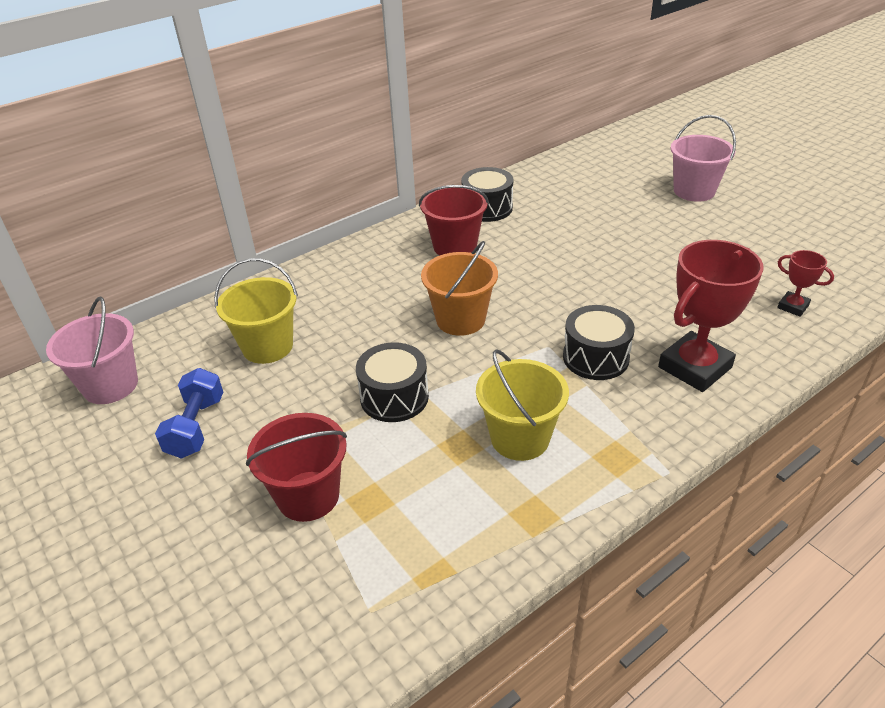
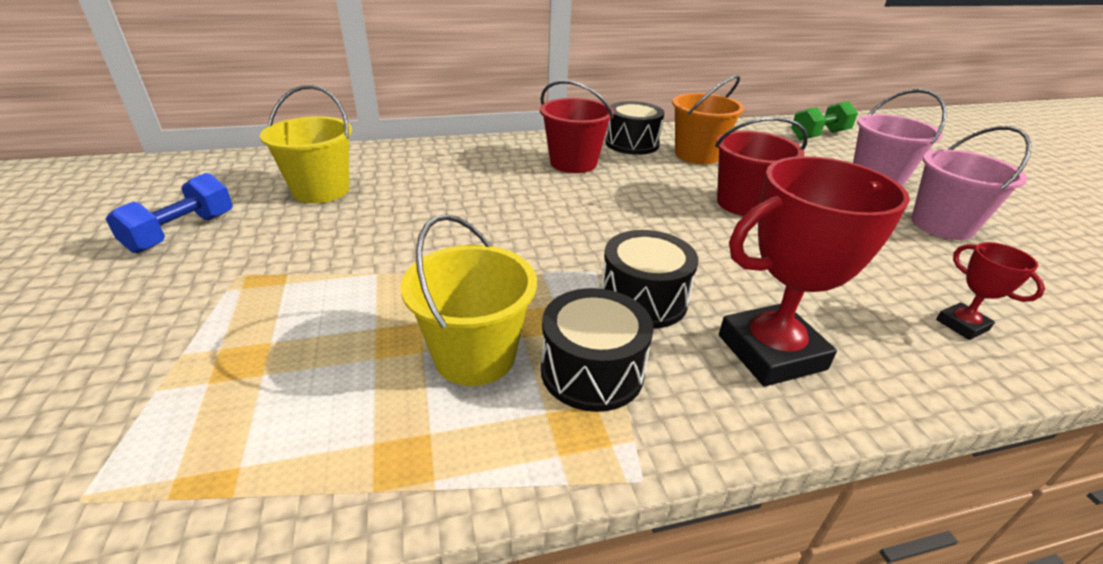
camera: 20 degrees right, 5 degrees down
pink bucket [46,297,138,404] -> pink bucket moved to [911,126,1032,240]
red bucket [246,413,347,522] -> red bucket moved to [715,117,808,216]
black drum [356,342,429,422] -> black drum moved to [541,288,654,412]
orange bucket [421,241,498,336] -> orange bucket moved to [672,75,744,164]
none -> green dumbbell [791,101,858,140]

